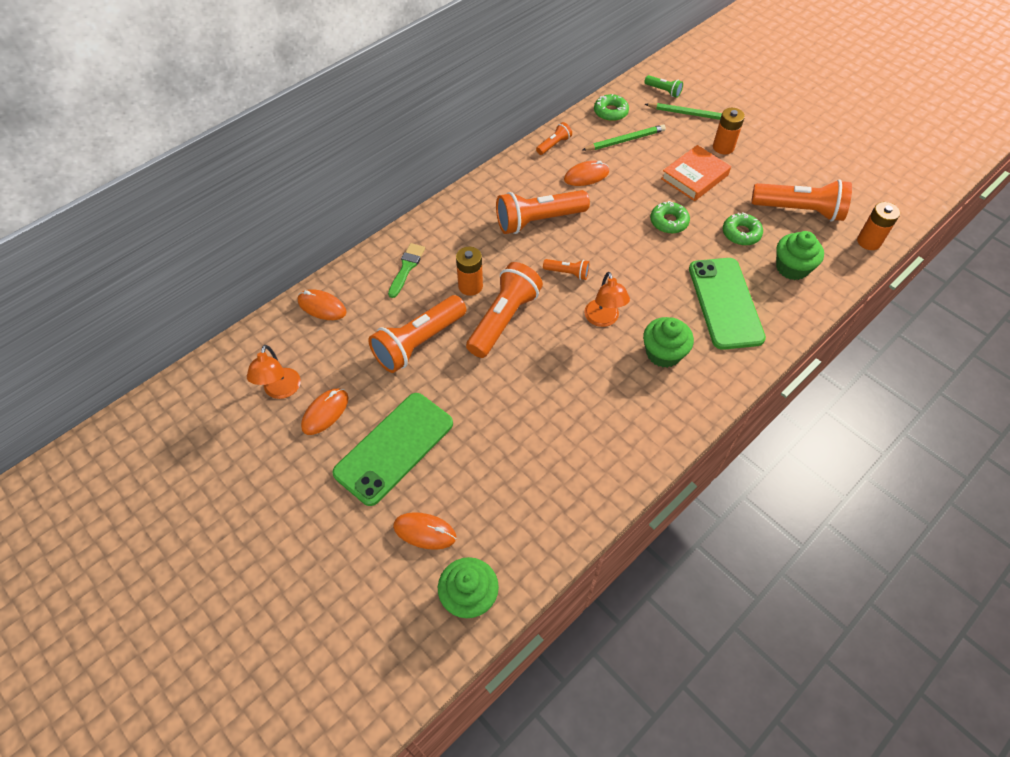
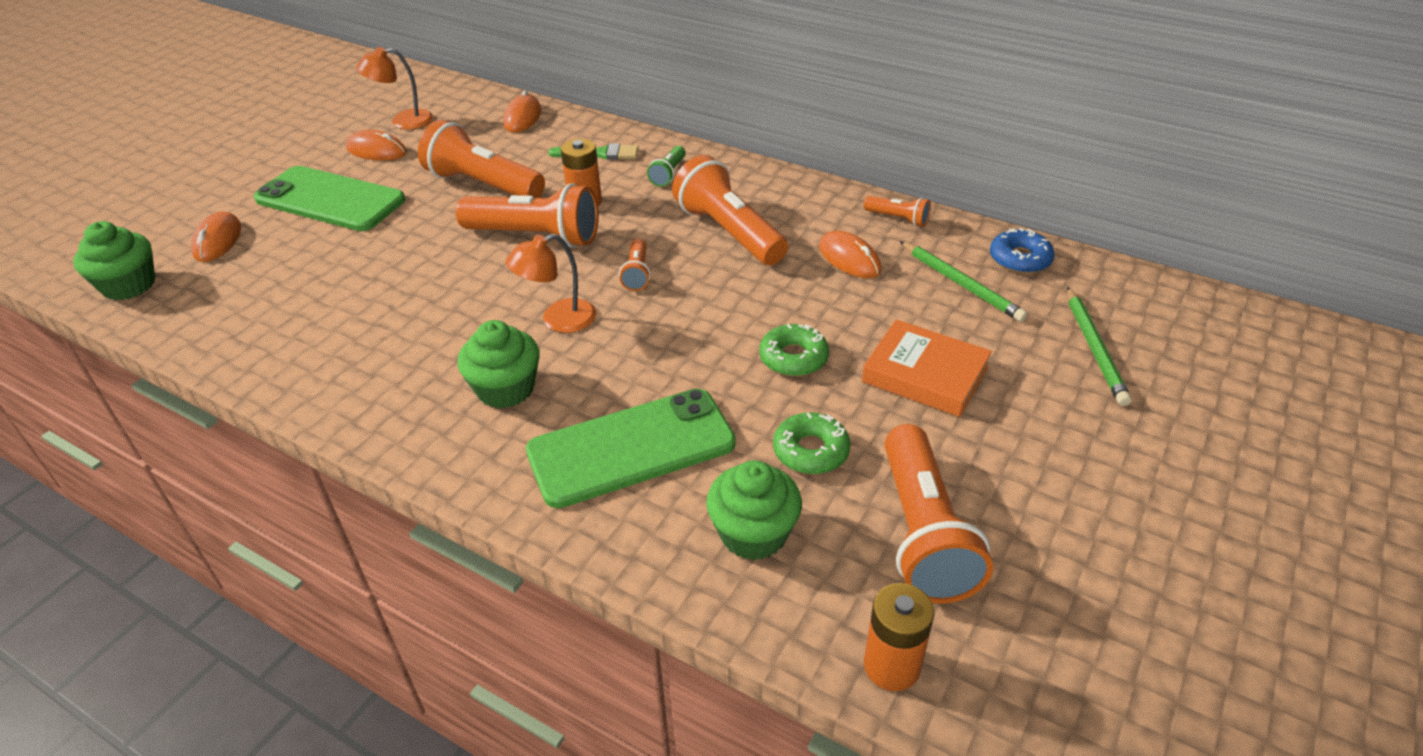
camera: 75 degrees right, 15 degrees down
green donut [594,94,629,121] -> blue donut [990,228,1055,274]
green flashlight [644,75,683,98] -> green flashlight moved to [647,146,686,187]
orange battery [713,108,745,155] -> none

